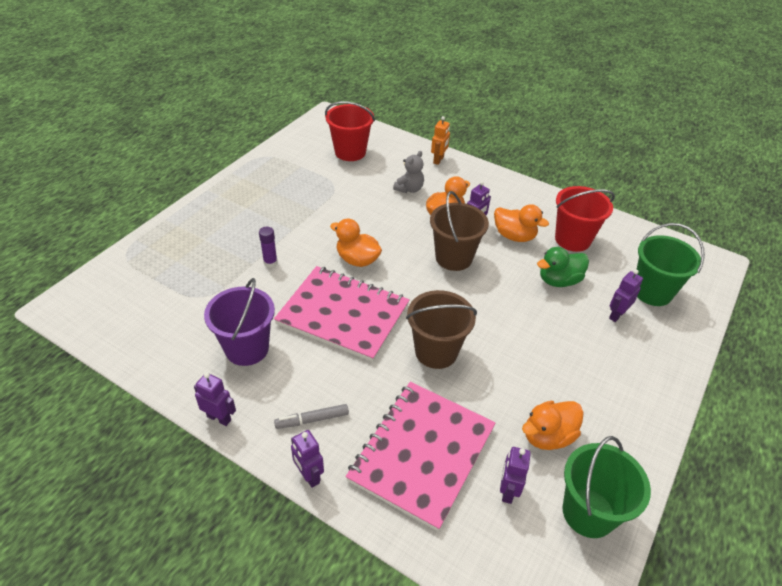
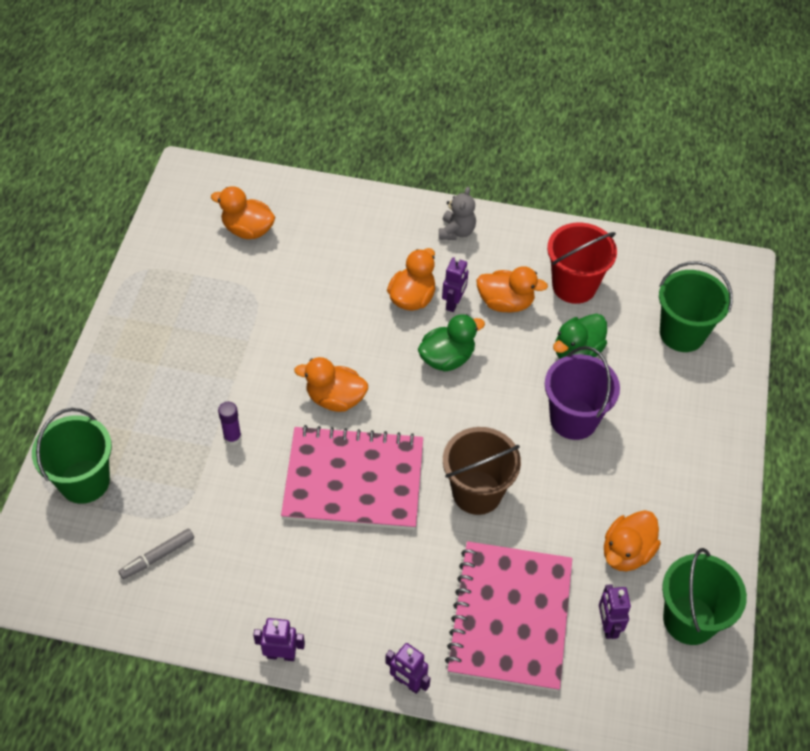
camera: 20 degrees left, 10 degrees up
purple bucket [204,278,275,366] -> purple bucket moved to [545,346,620,440]
grey marker [274,404,349,429] -> grey marker moved to [118,529,194,579]
red bucket [325,101,375,161] -> orange duck [211,186,275,239]
grey teddy bear [393,151,424,193] -> grey teddy bear moved to [439,187,476,240]
brown bucket [430,191,489,271] -> green duck [418,314,485,371]
orange robot [431,116,450,165] -> none
purple robot [609,270,643,322] -> none
none -> green bucket [32,408,112,504]

